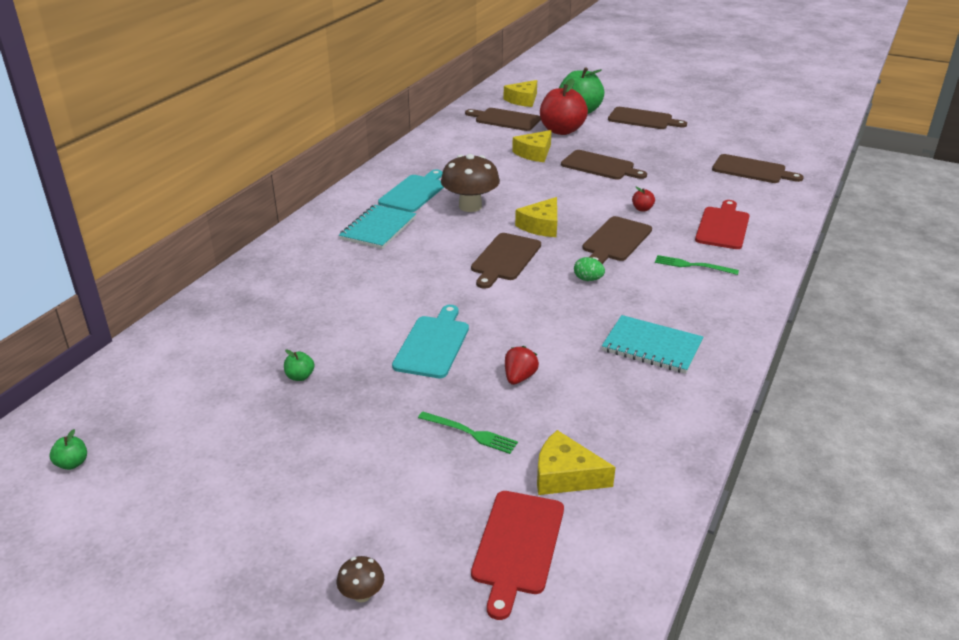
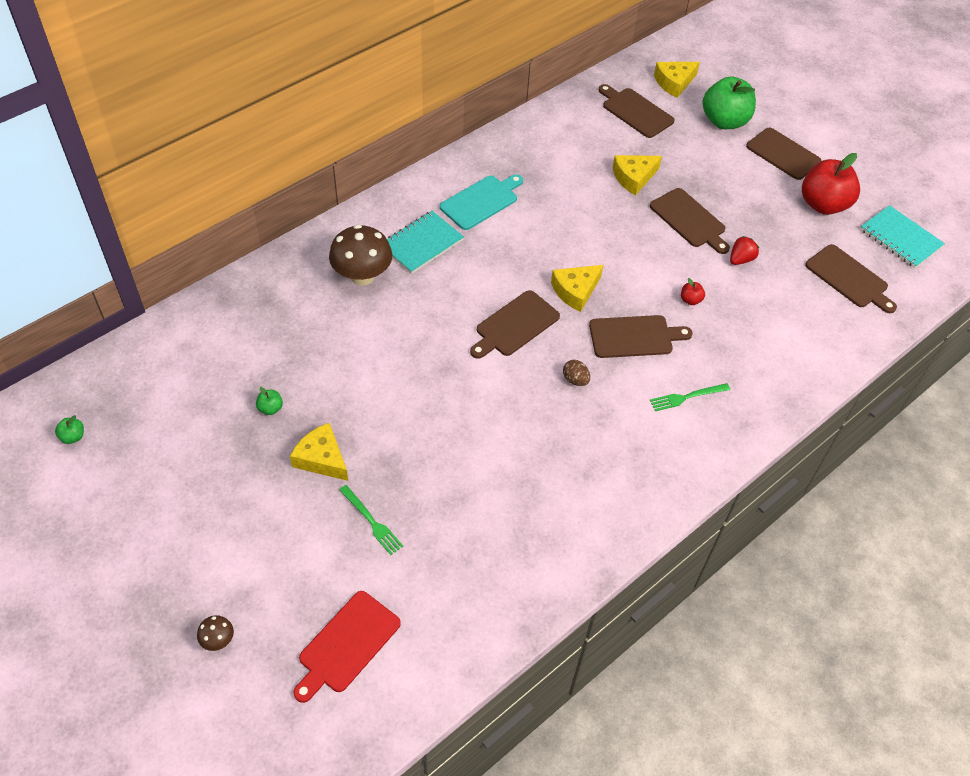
camera: 20 degrees right, 20 degrees up
turquoise cutting board [392,305,469,378] -> none
brown mushroom [441,154,500,212] -> brown mushroom moved to [329,224,392,286]
red strawberry [505,346,539,385] -> red strawberry moved to [730,236,759,265]
yellow cheese [537,430,616,495] -> yellow cheese moved to [290,423,348,481]
red apple [540,78,588,135] -> red apple moved to [802,153,860,215]
green egg [574,257,605,281] -> brown egg [563,360,590,386]
brown cutting board [582,216,652,264] -> brown cutting board turned 150 degrees counterclockwise [589,315,692,358]
turquoise notebook [602,315,703,374] -> turquoise notebook moved to [860,205,945,268]
green fork [655,255,739,275] -> green fork turned 60 degrees counterclockwise [650,383,730,411]
red cutting board [695,200,749,249] -> none

